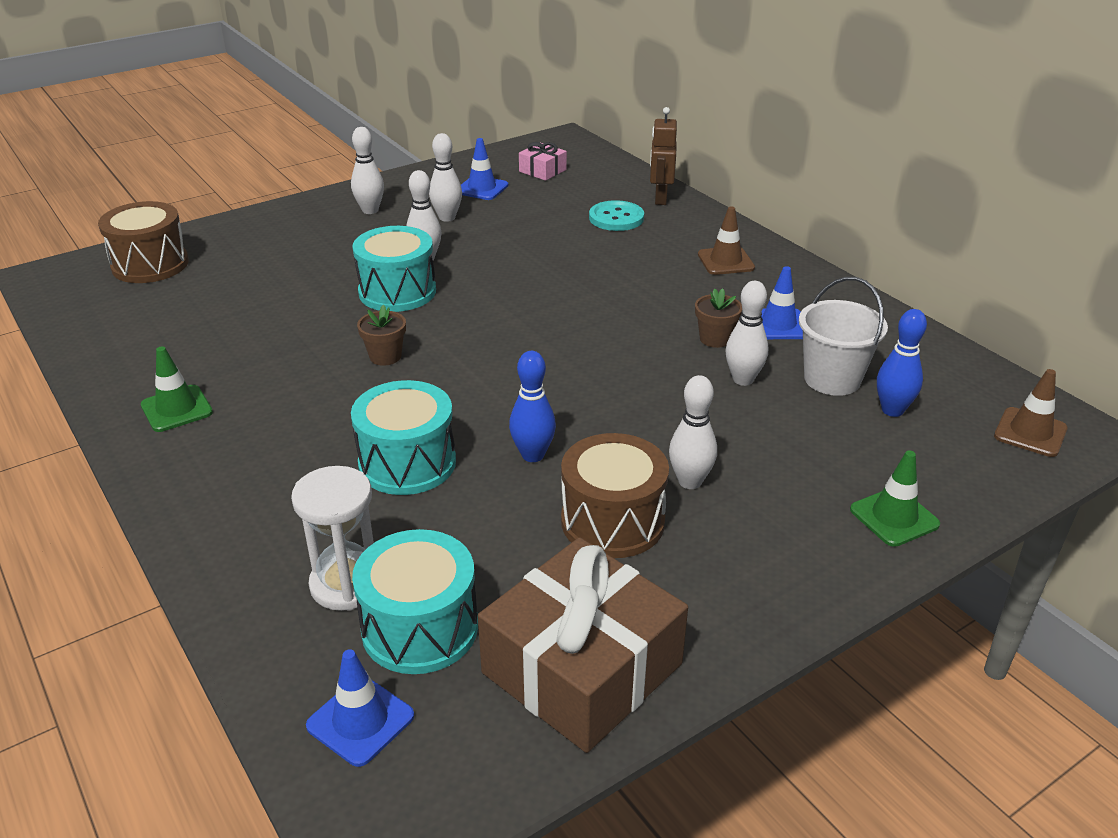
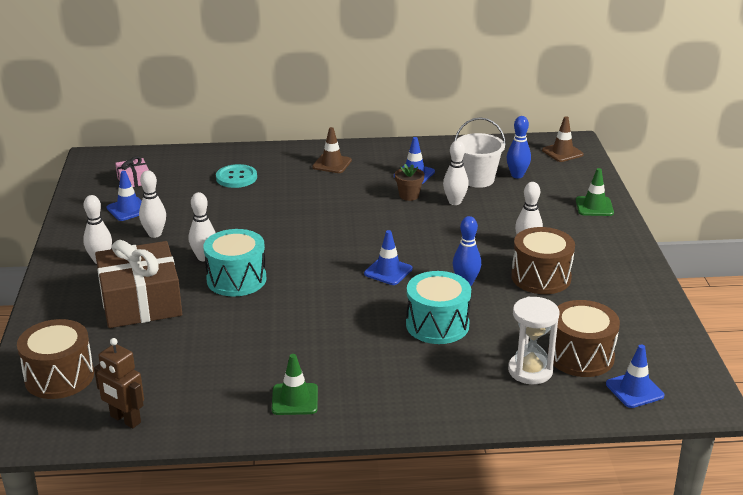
camera: 60 degrees left, 5 degrees down
turquoise drum [352,529,478,674] -> brown drum [548,300,620,377]
brown flower pot [357,305,406,366] -> none
brown gift [478,537,688,753] -> brown gift moved to [95,240,182,328]
brown robot [650,107,677,205] -> brown robot moved to [94,338,144,428]
none -> blue traffic cone [364,230,412,285]

